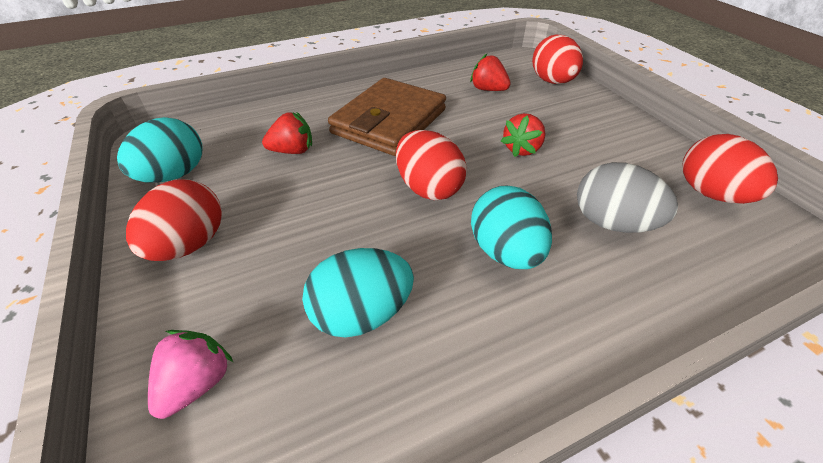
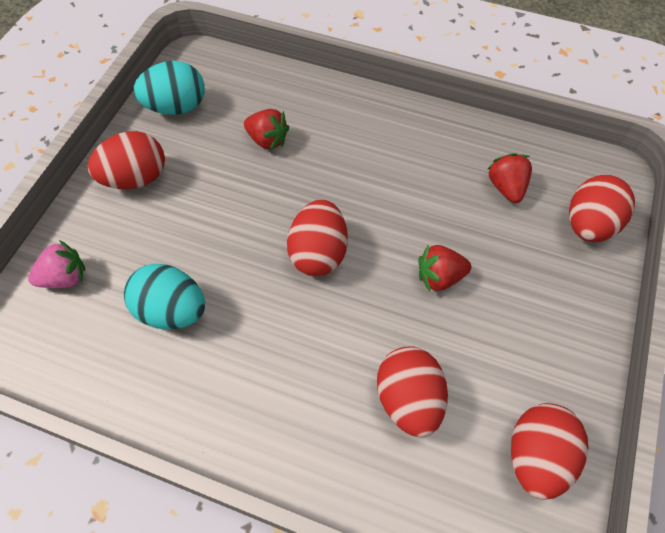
camera: 45 degrees right, 15 degrees up
brown wallet [328,78,446,156] -> none
turquoise egg [471,185,552,269] -> none
grey egg [577,162,678,233] -> red egg [377,346,448,438]

